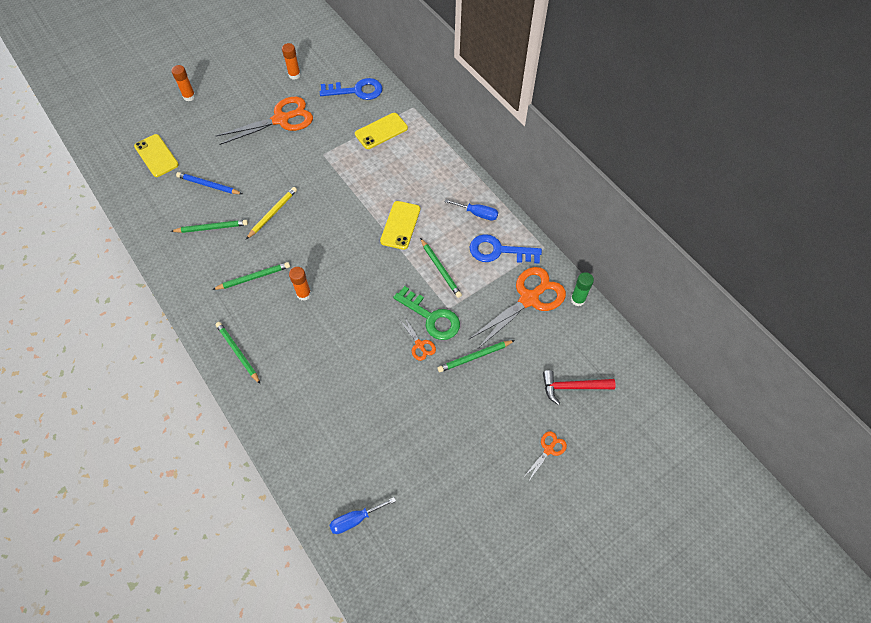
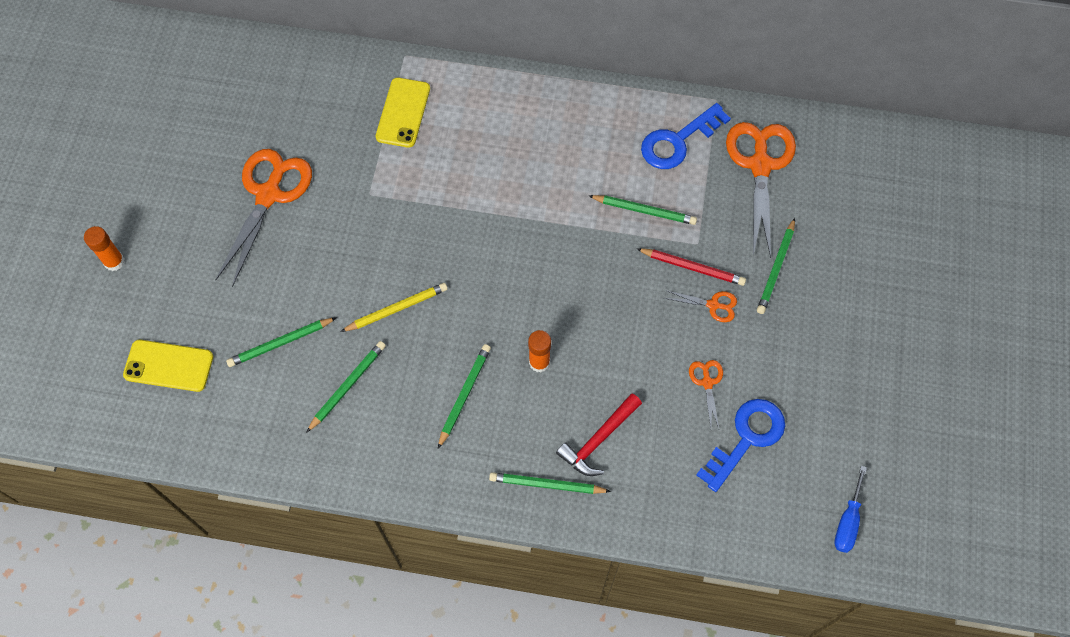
camera: 45 degrees left, 5 degrees up
blue pencil [176,172,242,194] -> green pencil [226,317,337,367]
yellow pencil [246,187,297,239] -> yellow pencil turned 75 degrees clockwise [340,283,448,332]
orange glue stick [282,43,301,80] -> none
blue key [320,78,382,100] -> blue key moved to [696,399,785,492]
yellow phone [380,201,420,250] -> none
green key [393,286,460,340] -> red pencil [636,248,746,286]
blue screwdriver [445,199,498,221] -> none
orange scissors [525,431,567,481] -> orange scissors moved to [689,360,723,431]
red hammer [543,370,616,405] -> red hammer moved to [556,393,642,476]
green glue stick [571,272,594,306] -> none

